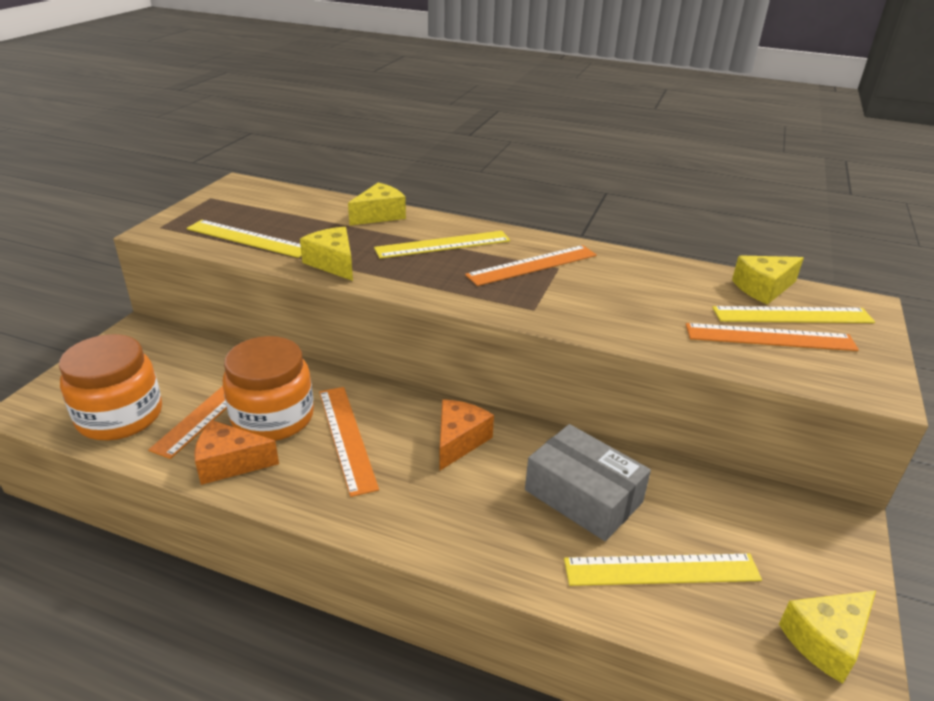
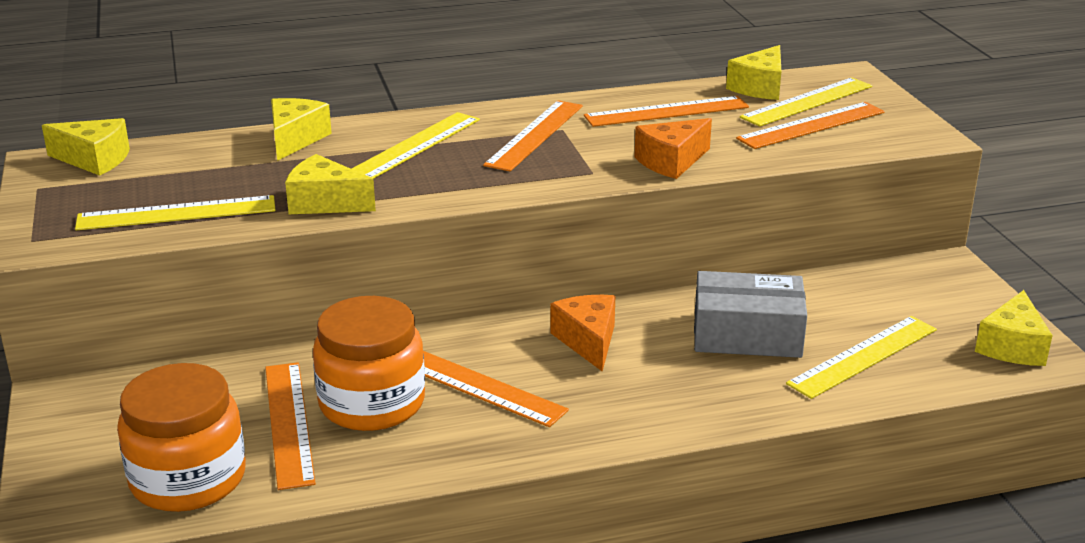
camera: 35 degrees left, 5 degrees down
orange cheese [194,420,279,485] -> orange cheese moved to [634,118,712,179]
none -> yellow cheese [42,118,130,176]
none -> orange ruler [584,96,749,127]

